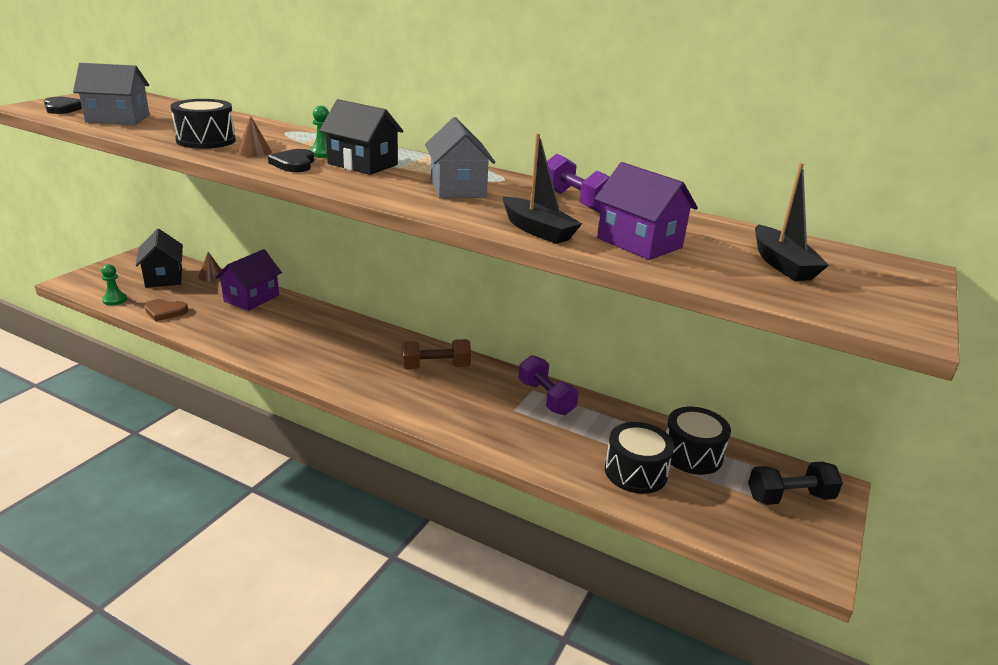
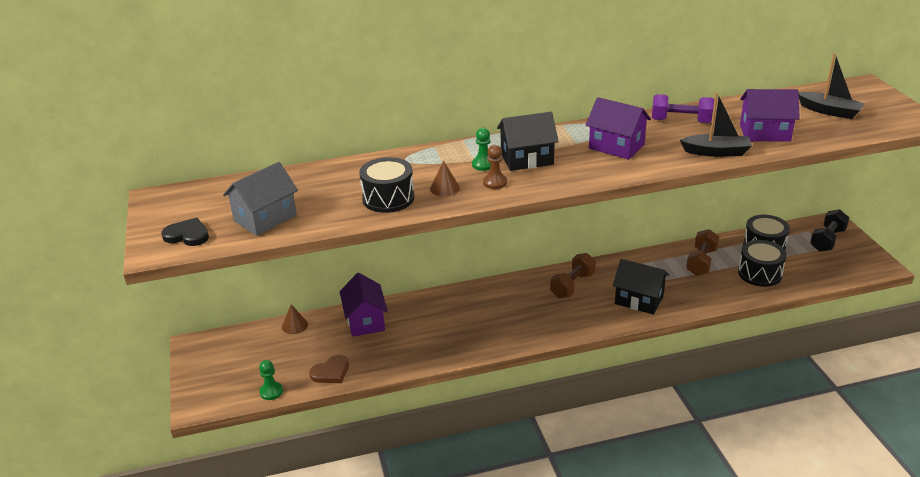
camera: 40 degrees left, 5 degrees up
black house [136,229,183,288] -> black house moved to [613,259,669,315]
black heart [268,149,314,172] -> brown pawn [483,145,507,189]
grey house [425,117,495,199] -> purple house [586,97,651,160]
purple dumbbell [519,355,579,415] -> none
none -> brown dumbbell [686,229,719,276]

